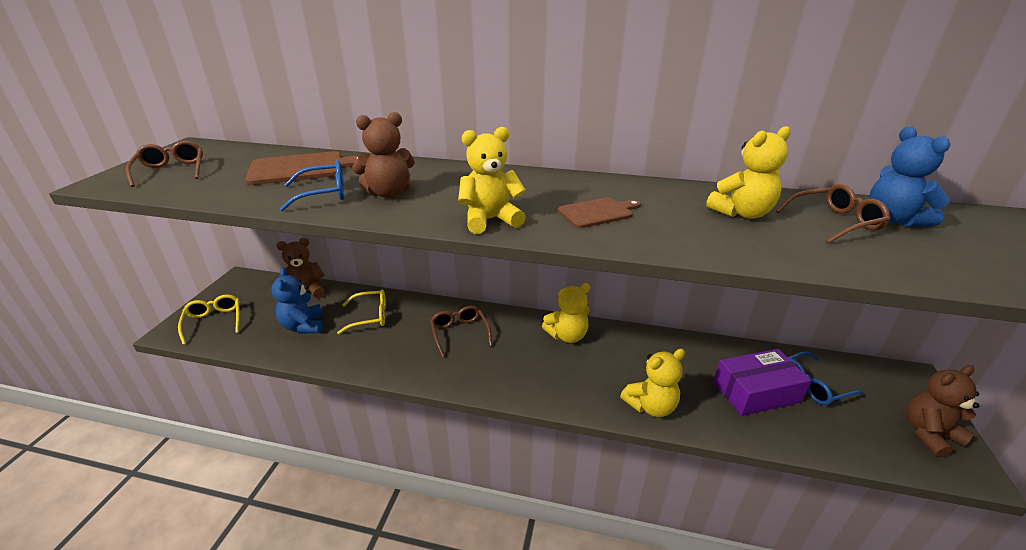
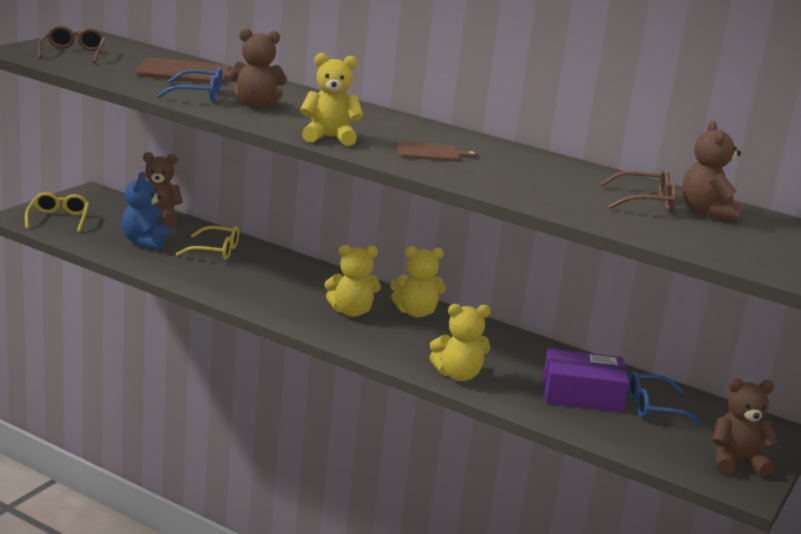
camera: 15 degrees right, 10 degrees down
brown glasses [430,306,492,358] -> none
yellow teddy bear [706,126,791,219] -> yellow teddy bear moved to [325,245,381,317]
blue teddy bear [869,126,950,227] -> brown teddy bear [682,121,741,222]

